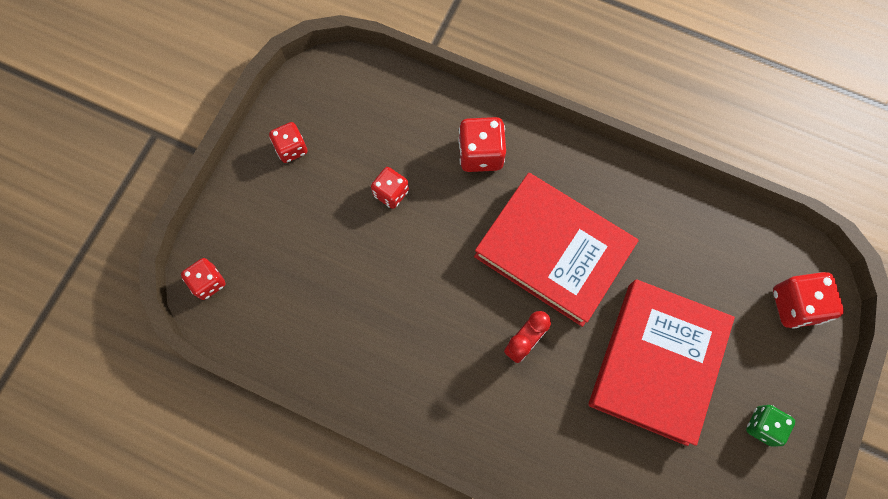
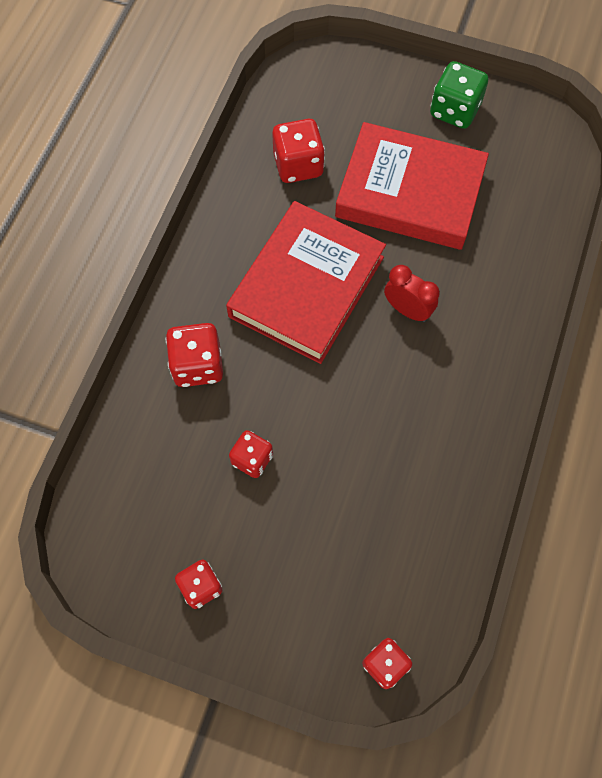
camera: 95 degrees left, 5 degrees down
green dice [746,405,795,447] -> green dice [430,61,488,129], size x1.51
red dice [773,272,844,329] -> red dice moved to [272,119,325,183]

